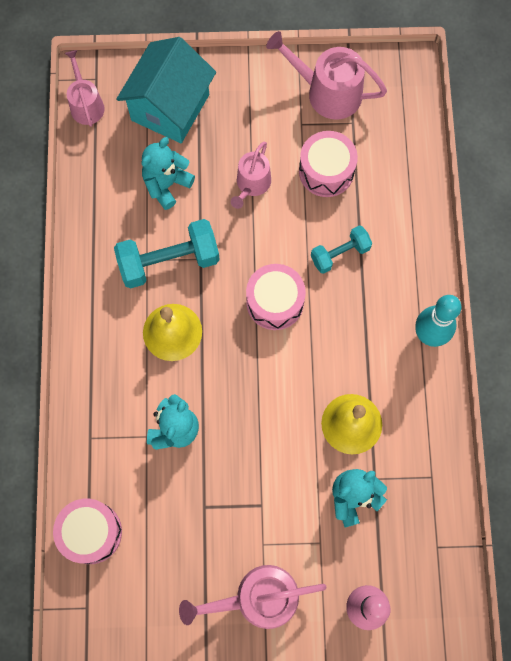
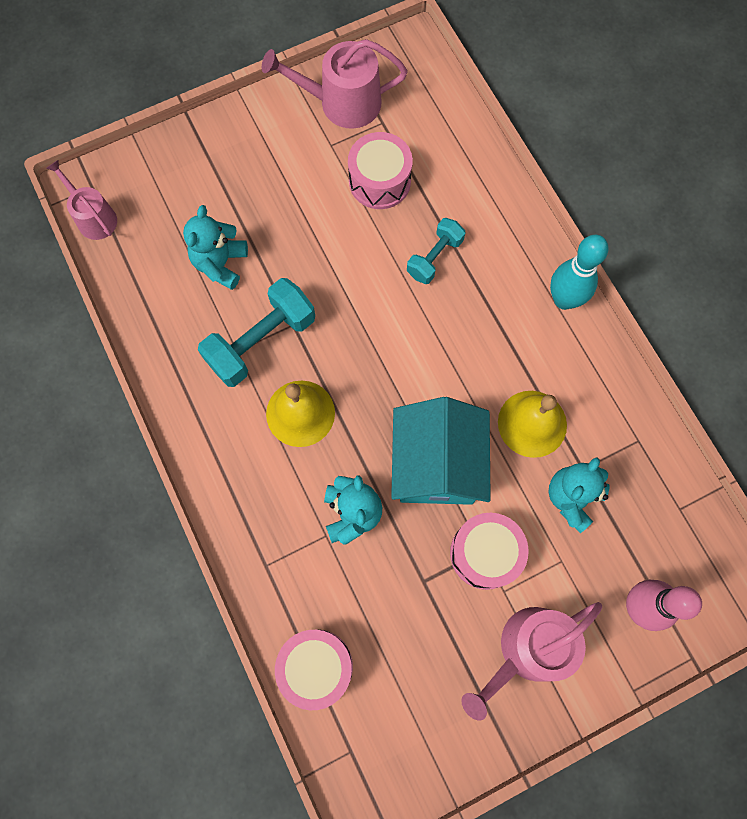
camera: 25 degrees left, 0 degrees up
turquoise house [116,37,216,143] -> turquoise house moved to [391,397,491,505]
pink watering can [231,142,271,209] -> none
pink drum [246,264,306,330] -> pink drum moved to [450,513,529,590]

